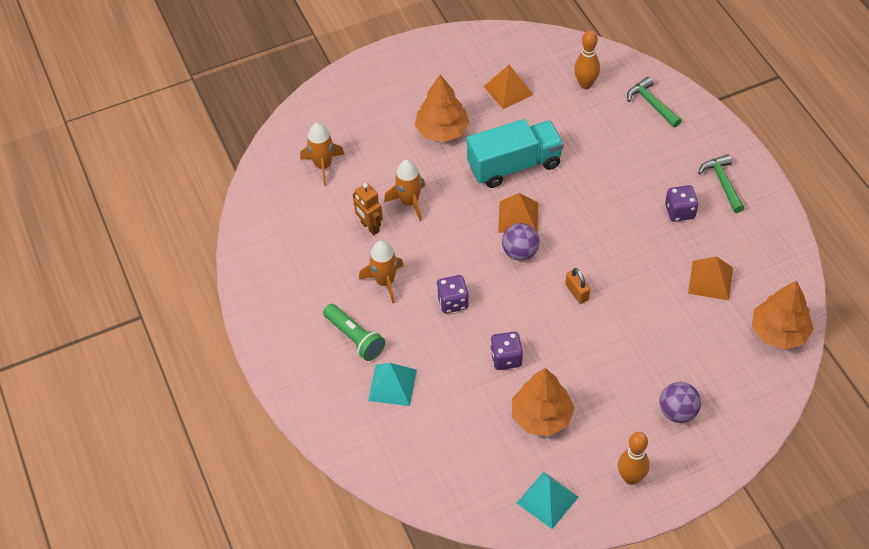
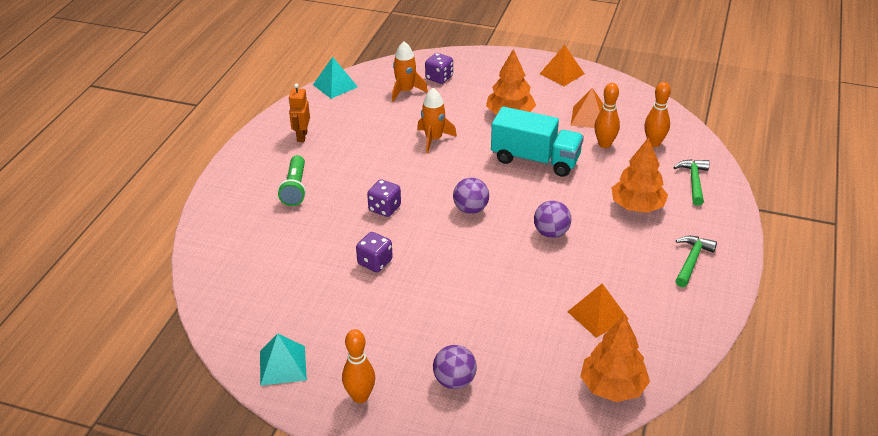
camera: 40 degrees right, 15 degrees down
orange robot [353,183,383,235] -> orange robot moved to [289,83,310,142]
orange rocket [359,240,404,303] -> none
turquoise pyramid [368,363,417,406] -> turquoise pyramid moved to [313,57,358,99]
orange pyramid [498,193,538,233] -> orange pyramid moved to [540,45,585,86]
orange tree [512,368,574,436] -> orange tree moved to [612,137,668,213]
orange padlock [565,268,590,304] -> none
purple dice [665,185,699,222] -> purple dice moved to [425,53,453,84]
none -> purple ball [534,201,571,238]
none -> orange bowling pin [594,83,620,148]

